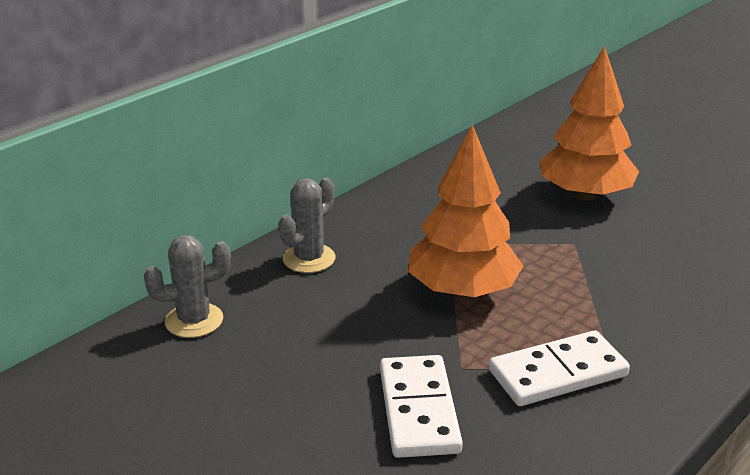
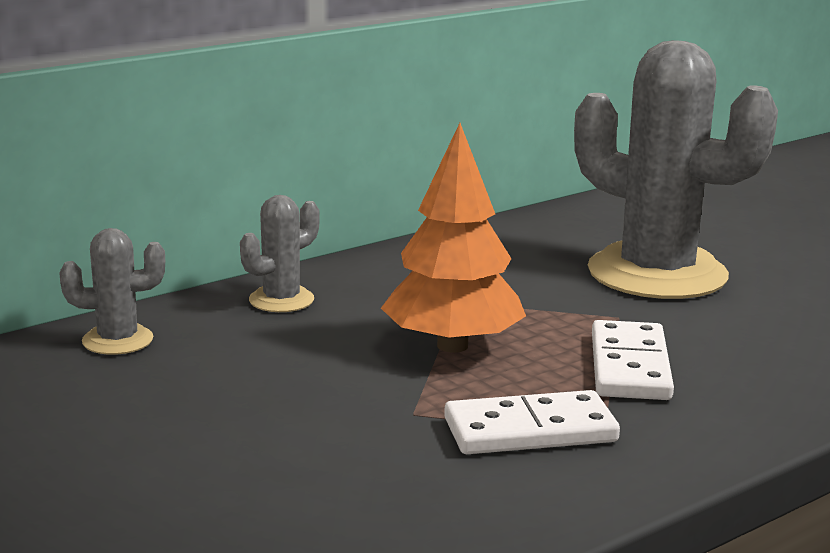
camera: 10 degrees right, 10 degrees down
white domino [380,355,463,458] -> white domino moved to [592,320,674,400]
orange tree [540,46,639,201] -> grey cactus [574,40,778,299]

